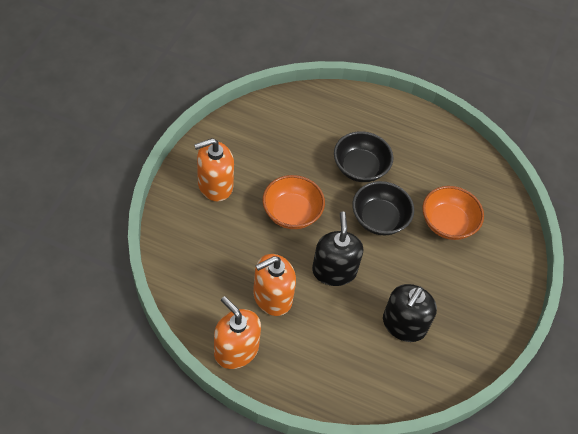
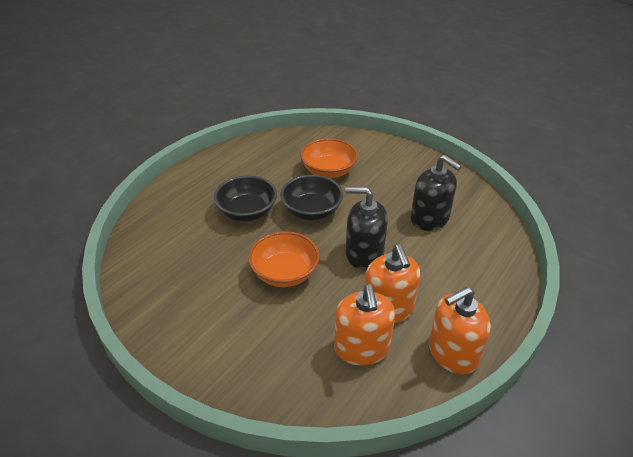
camera: 70 degrees left, 15 degrees down
orange soap dispenser [194,138,234,202] -> orange soap dispenser moved to [334,284,395,365]

